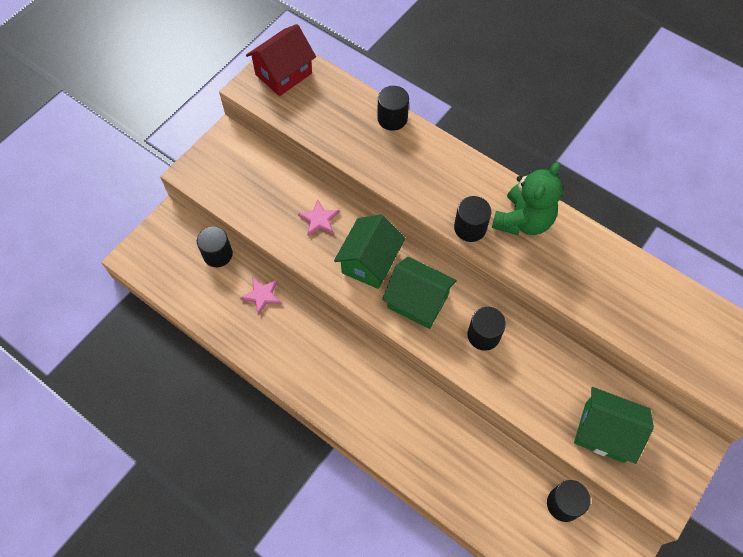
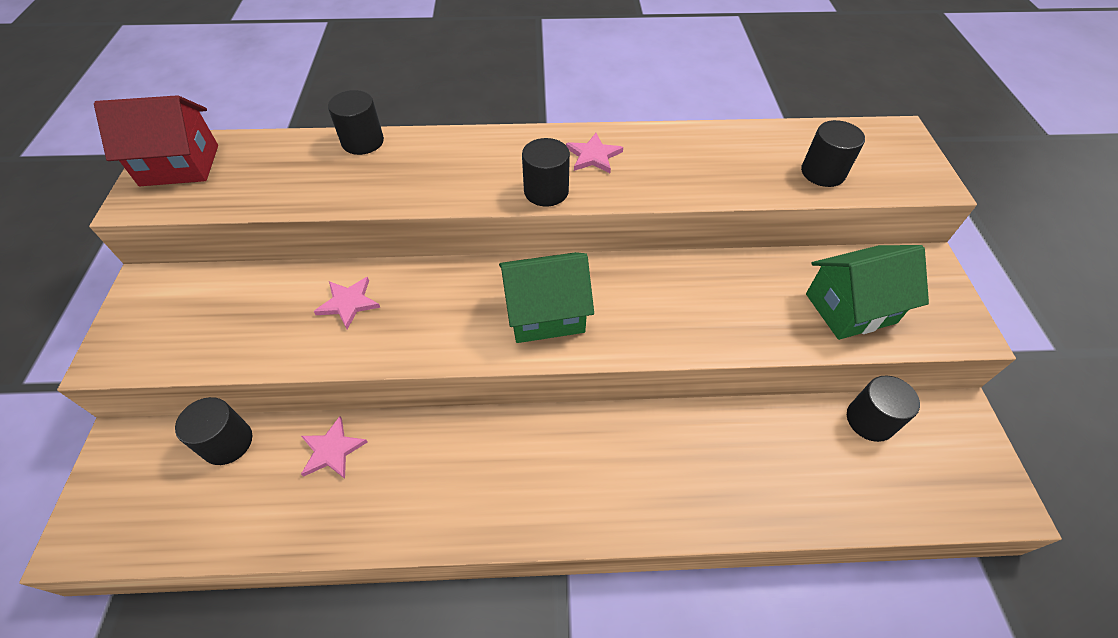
camera: 40 degrees left, 10 degrees down
red house [246,24,316,96] -> red house turned 75 degrees clockwise [94,95,218,186]
green house [334,214,405,289] -> none
black cylinder [467,307,506,351] -> black cylinder moved to [801,120,865,187]
green teddy bear [491,162,562,235] -> pink star [566,133,623,173]

